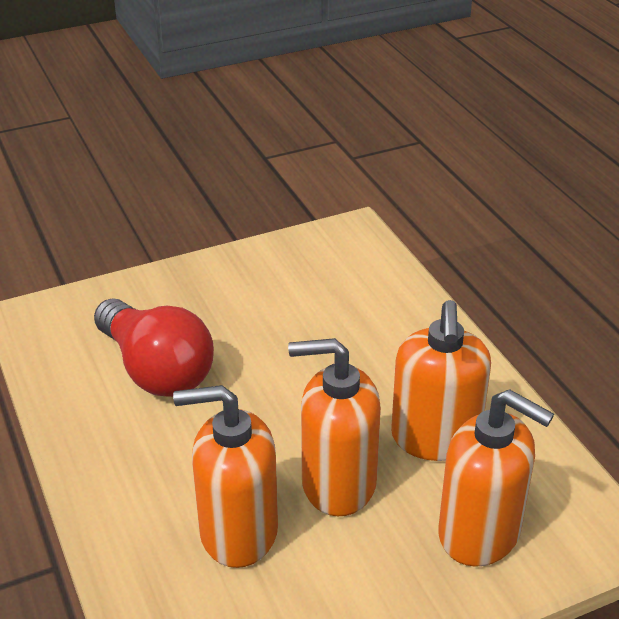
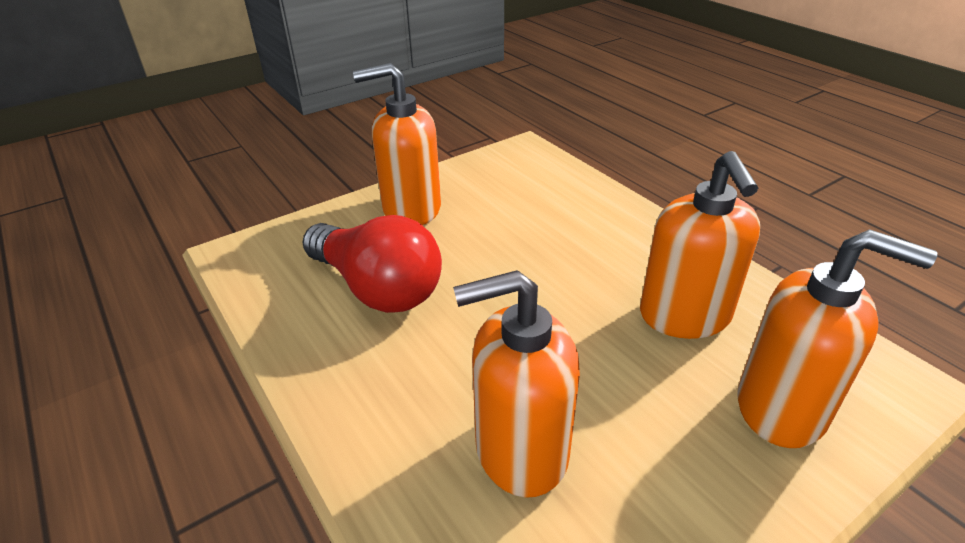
camera: 10 degrees left, 0 degrees up
orange soap dispenser [288,338,381,516] -> orange soap dispenser moved to [353,63,441,225]

